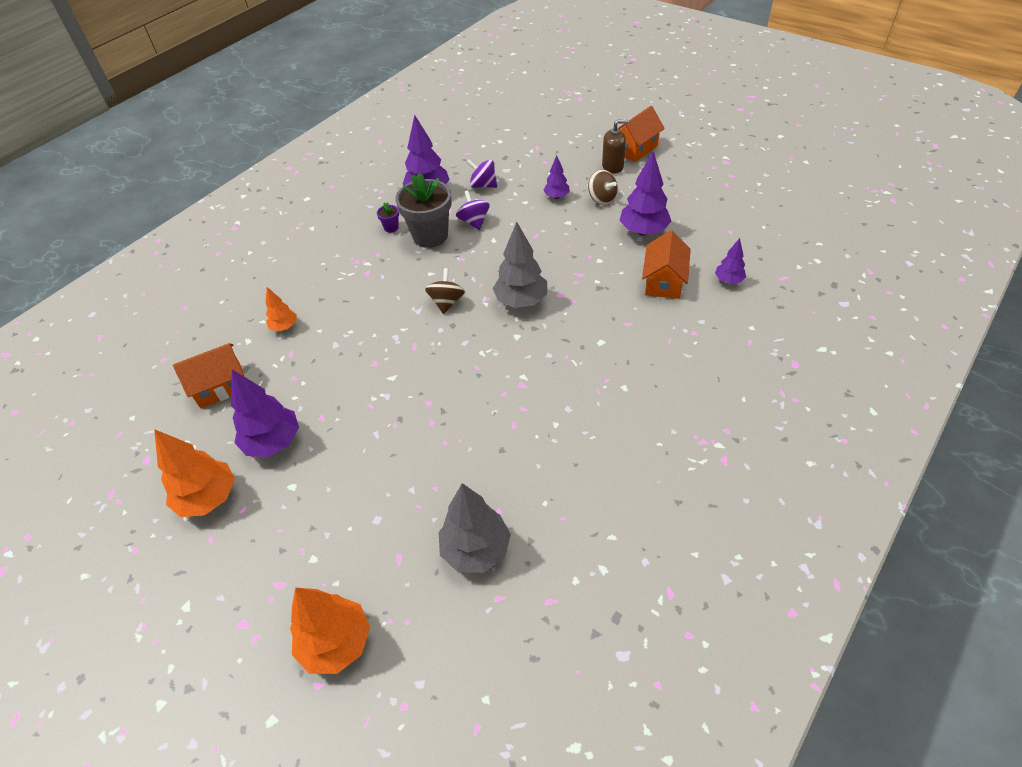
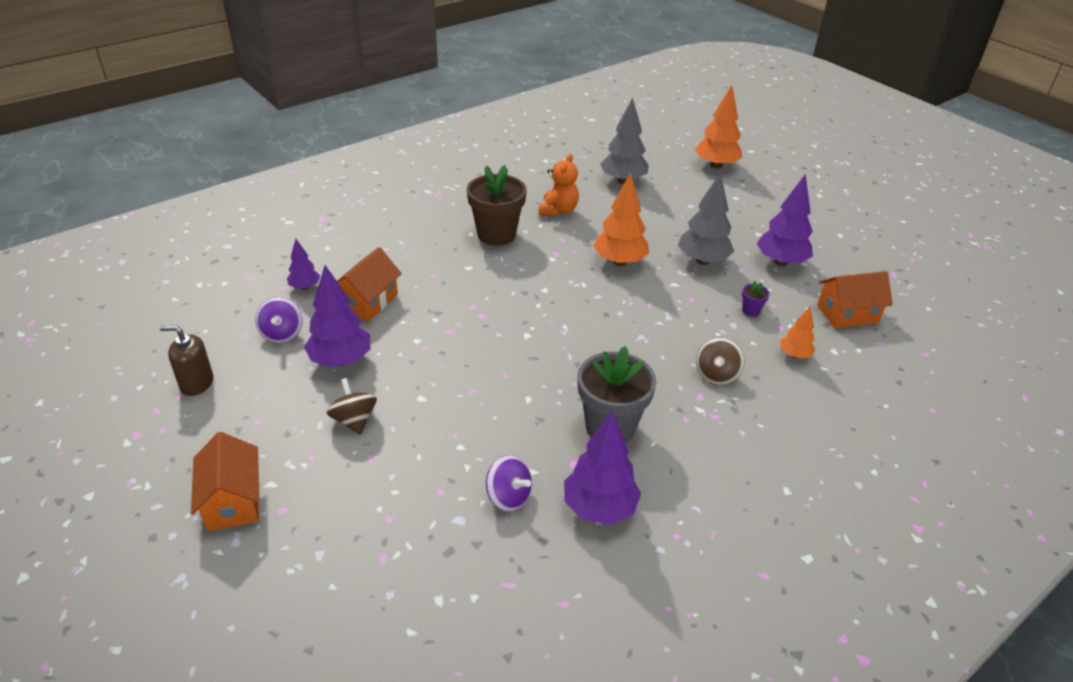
camera: 170 degrees left, 10 degrees down
orange tree [154,429,235,517] -> orange tree moved to [593,172,649,266]
purple flower pot [377,202,399,233] -> purple flower pot moved to [742,280,770,317]
brown spinning top [425,268,465,314] -> brown spinning top moved to [696,337,745,385]
purple spinning top [456,190,490,230] -> purple spinning top moved to [255,297,303,343]
grey tree [493,222,547,308] -> grey tree moved to [678,172,734,265]
purple tree [543,155,570,199] -> none
brown soap dispenser [602,120,629,174] -> brown soap dispenser moved to [160,325,213,396]
orange house [618,106,665,162] -> orange house turned 75 degrees counterclockwise [191,432,259,531]
none -> brown flower pot [467,165,527,246]
none -> orange teddy bear [539,153,579,216]

